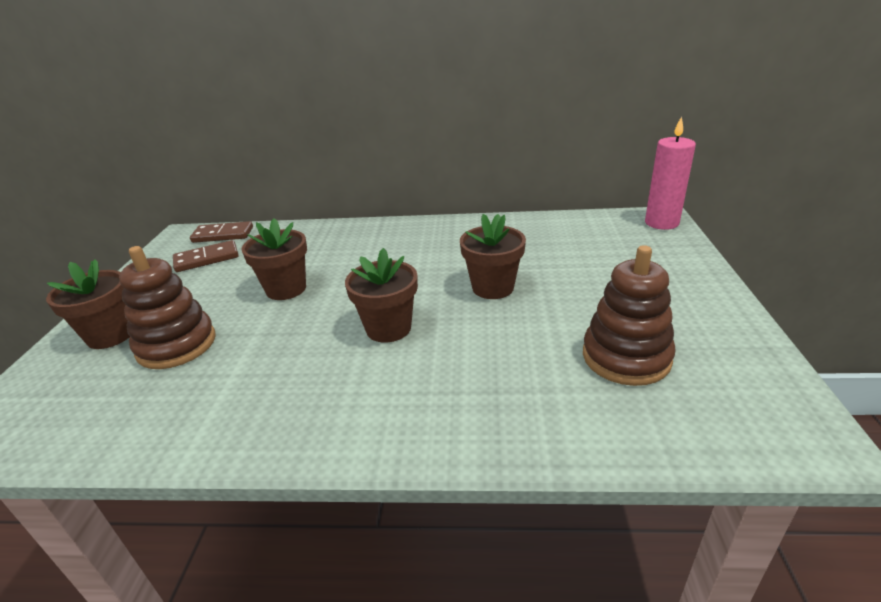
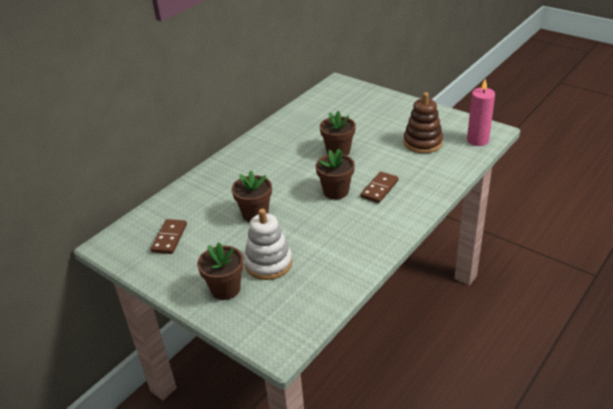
camera: 55 degrees left, 5 degrees up
brown stacking toy [119,246,216,369] -> white stacking toy [244,209,292,280]
brown domino [190,221,253,243] -> brown domino moved to [360,171,399,203]
pink candle [645,116,696,230] -> pink candle moved to [467,79,495,146]

